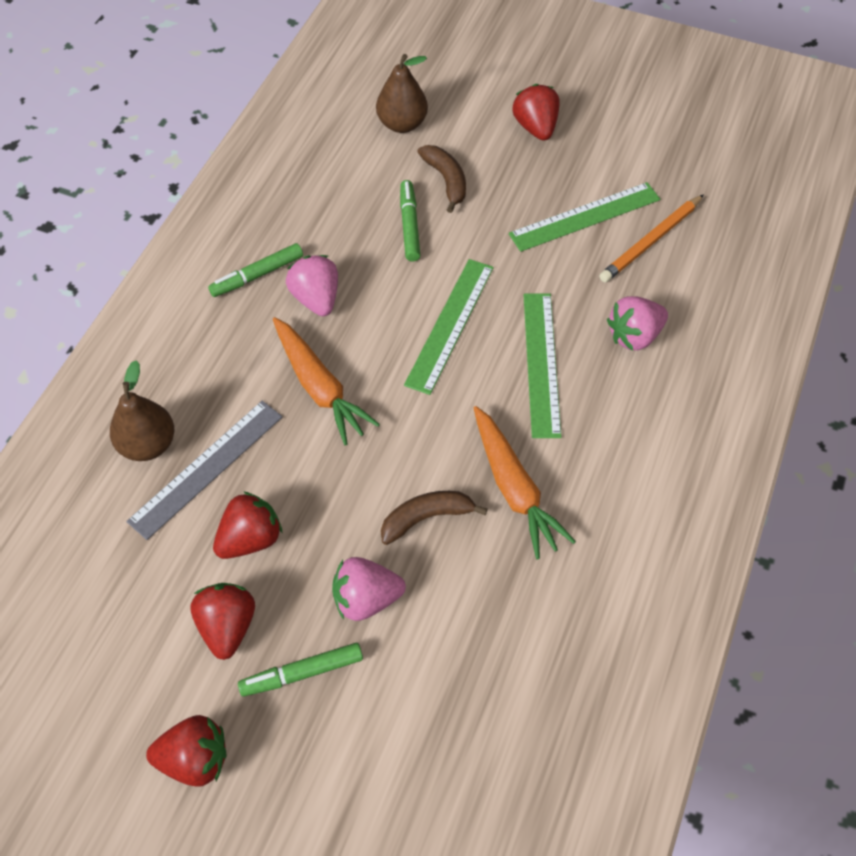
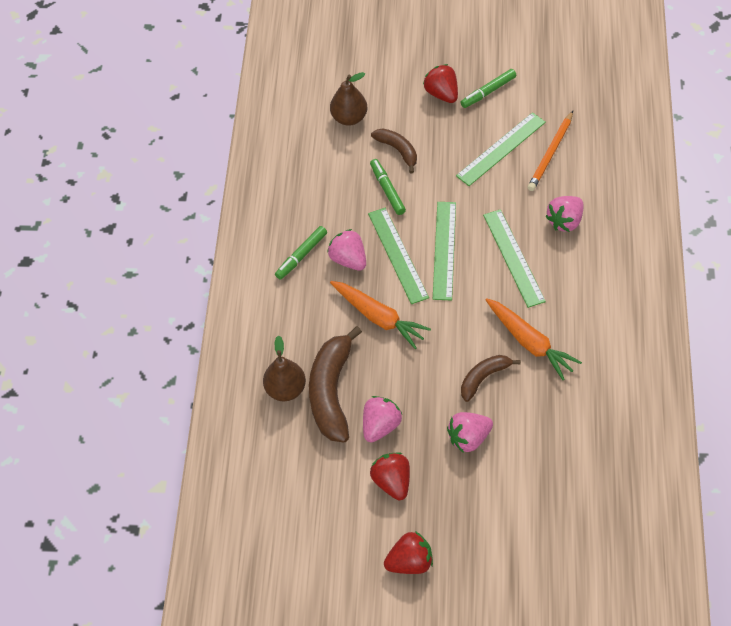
camera: 15 degrees left, 0 degrees up
grey ruler [126,401,282,540] -> brown banana [309,326,362,443]
red strawberry [213,491,282,559] -> pink strawberry [363,396,402,442]
green marker [238,643,363,697] -> green marker moved to [461,69,516,108]
none -> green ruler [368,208,429,304]

